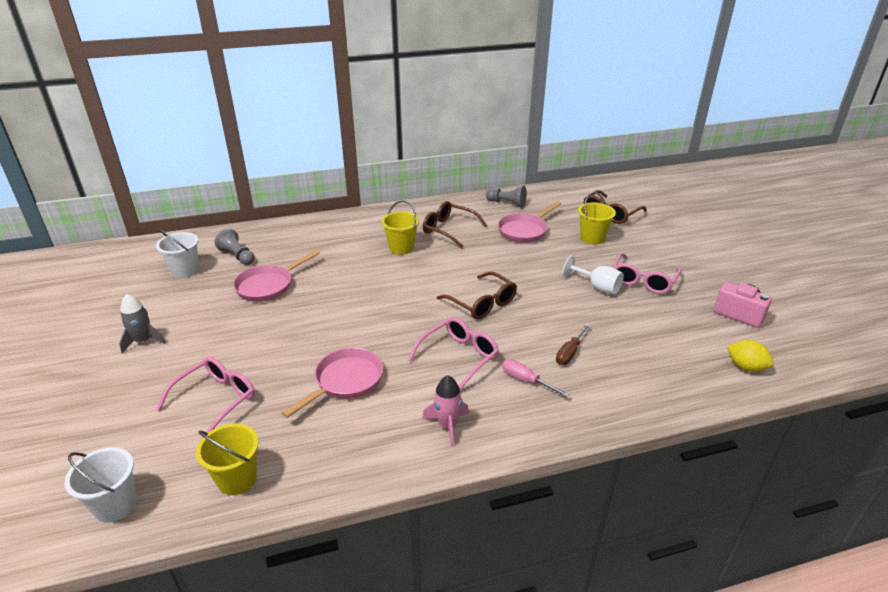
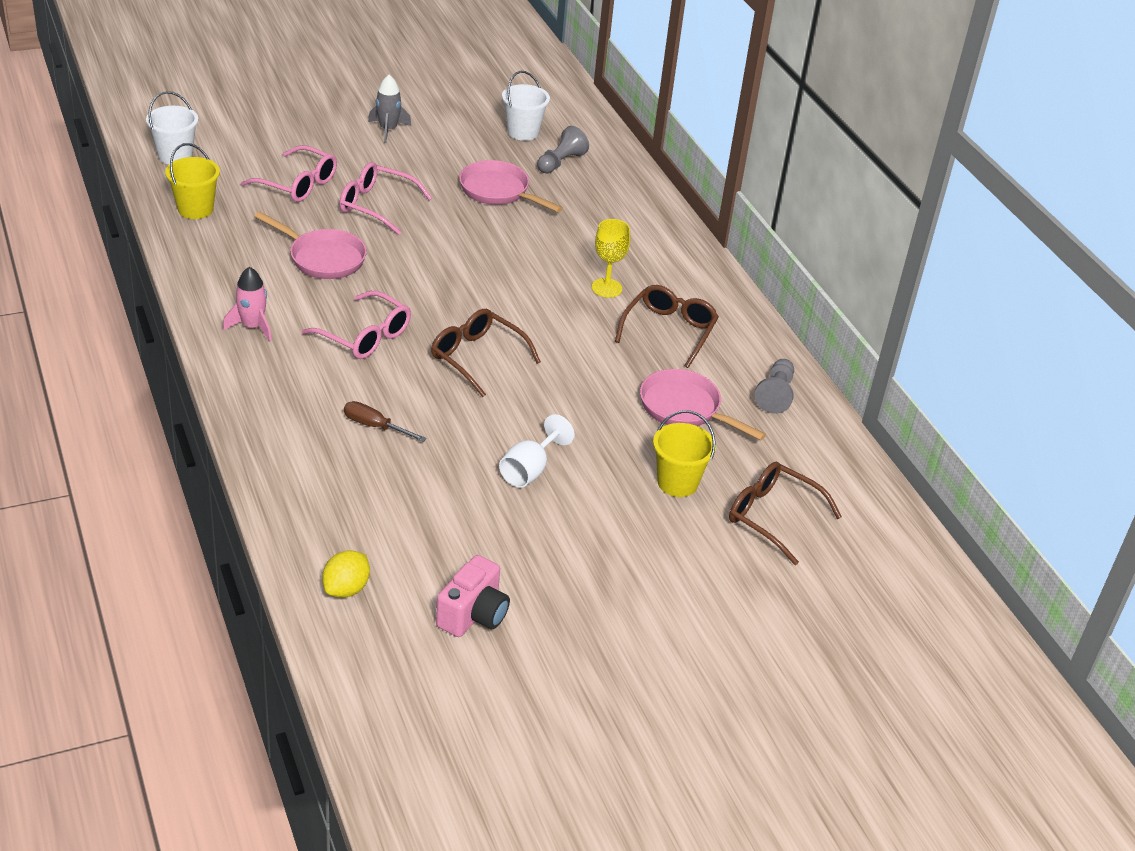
camera: 80 degrees right, 5 degrees up
yellow bucket [381,200,419,255] -> yellow goblet [592,219,630,298]
brown glasses [437,272,517,319] -> brown glasses turned 90 degrees clockwise [431,309,541,397]
pink screwdriver [502,359,569,397] -> none
pink glasses [612,253,682,294] -> pink glasses moved to [340,162,432,235]

